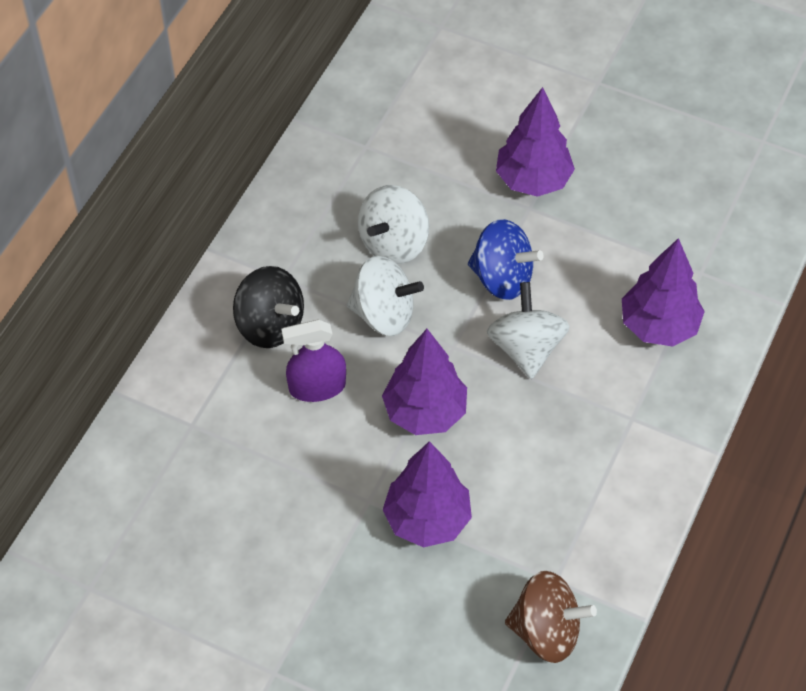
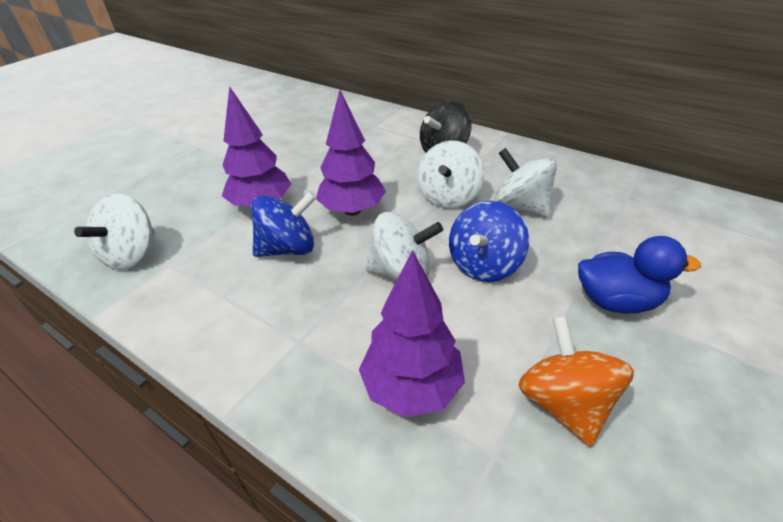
camera: 100 degrees right, 15 degrees down
purple spray bottle [281,319,346,402] -> none
purple tree [496,87,575,197] -> blue duck [578,236,701,314]
brown spinning top [505,571,597,663] -> white spinning top [74,193,155,270]
none -> blue spinning top [251,191,316,257]
none -> orange spinning top [518,316,634,447]

